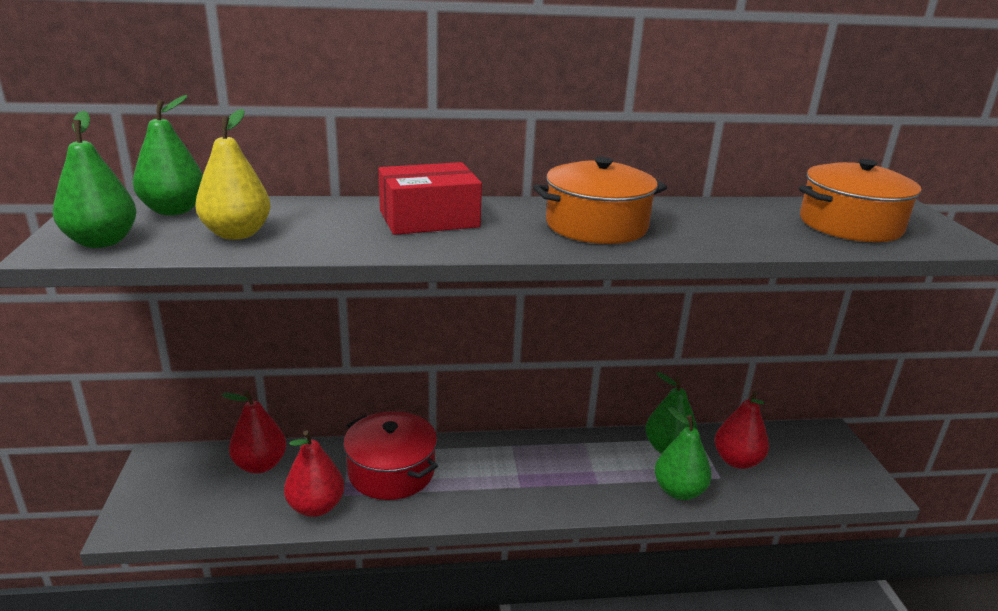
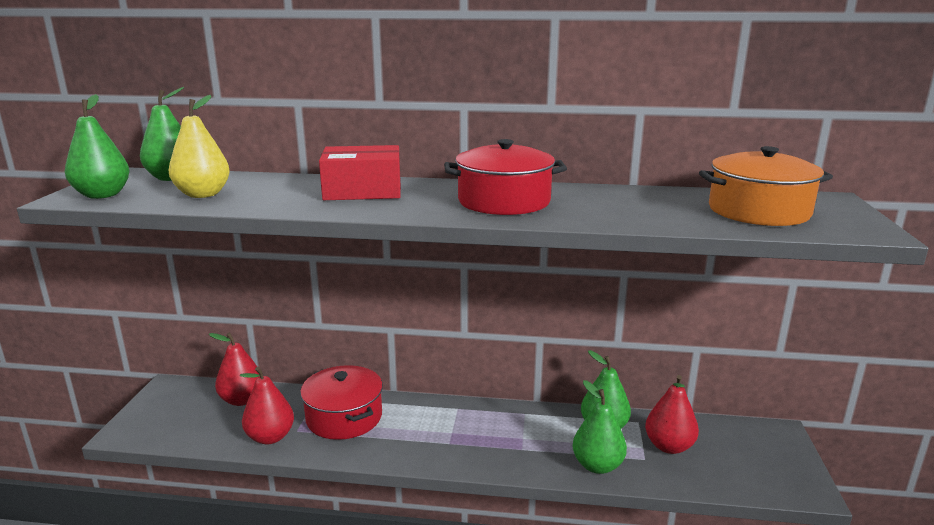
camera: 15 degrees right, 5 degrees down
orange pot [533,157,667,244] -> red pot [444,139,567,215]

